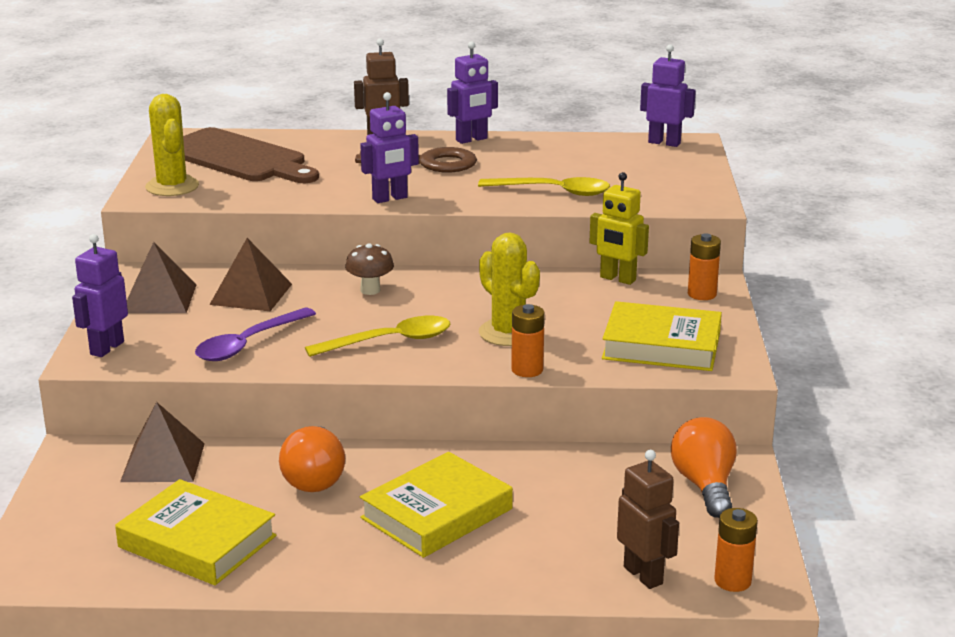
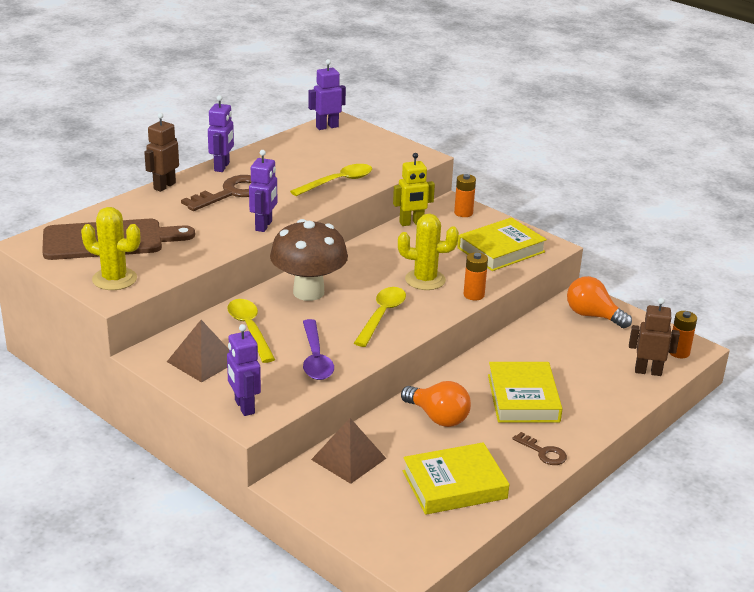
camera: 50 degrees left, 5 degrees up
brown pyramid [209,238,292,311] -> yellow spoon [227,299,275,363]
brown mushroom [345,244,394,295] -> brown mushroom [270,219,348,301], size x2.14
none -> brown key [512,432,567,465]

